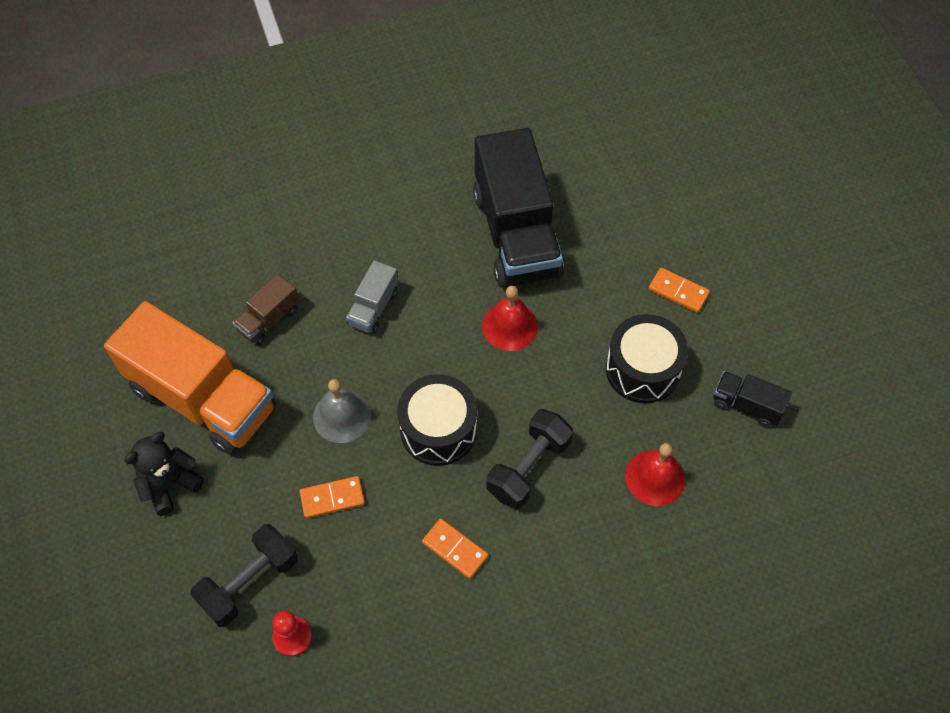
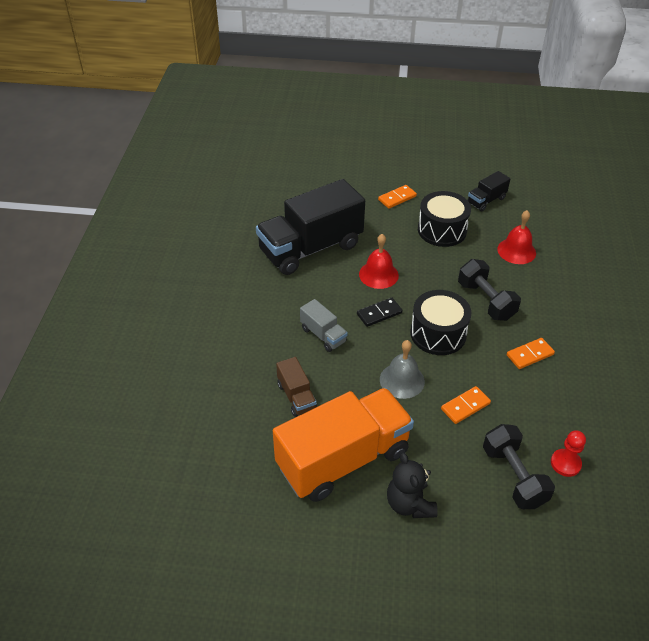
camera: 65 degrees left, 15 degrees down
orange domino [300,476,365,518] -> orange domino turned 45 degrees clockwise [441,386,491,424]
black truck [473,128,564,288] -> black truck turned 135 degrees clockwise [256,179,365,275]
none -> black domino [357,298,403,327]

